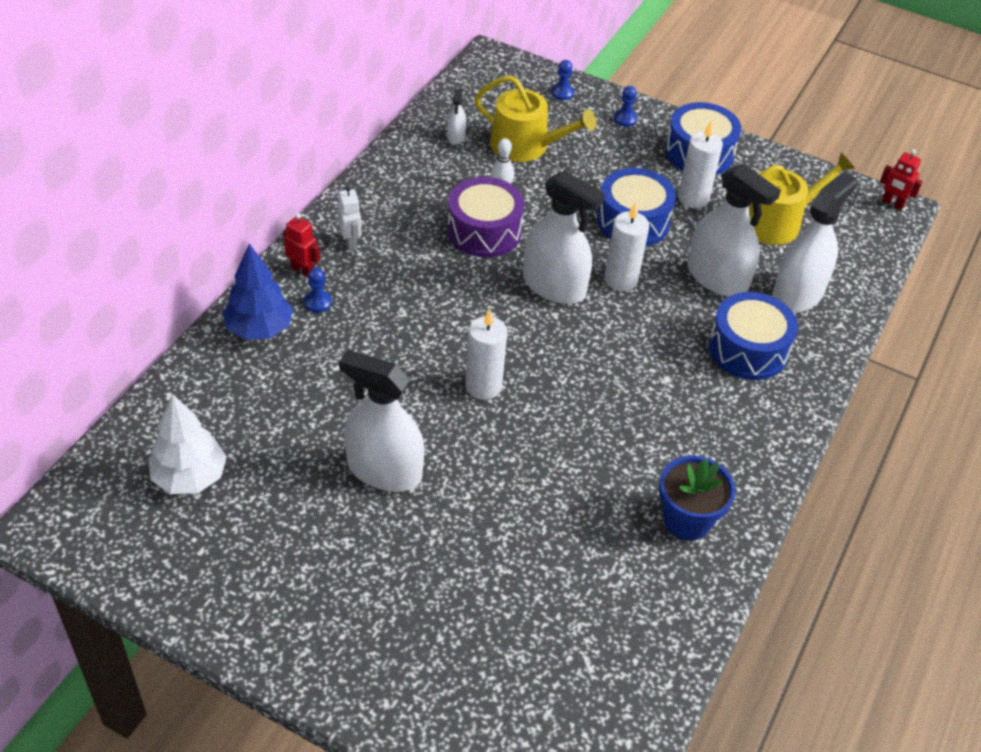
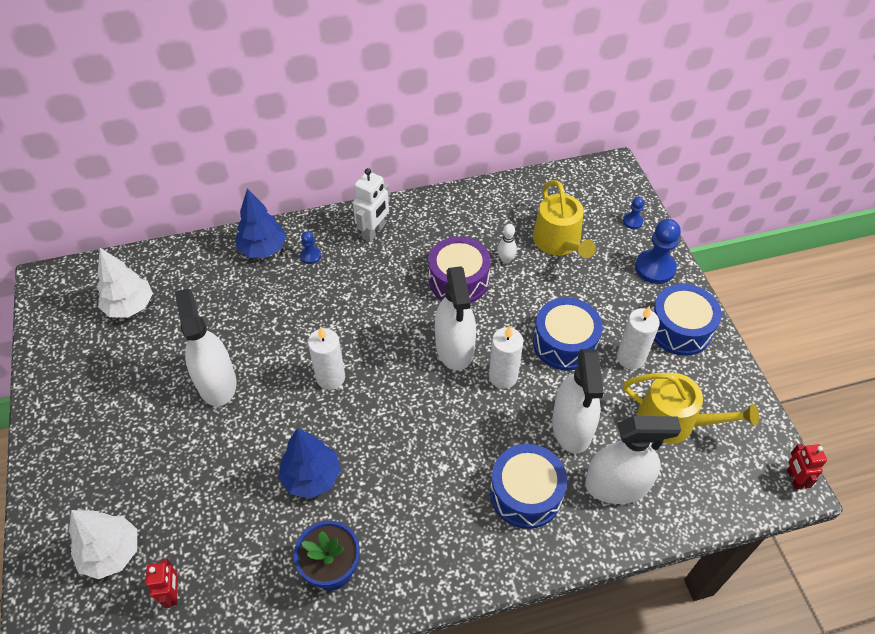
camera: 50 degrees right, 5 degrees up
red robot [283,213,320,277] -> red robot moved to [146,558,178,608]
white robot [337,185,361,251] -> white robot [353,168,390,242], size x1.52
white spray bottle [447,89,466,144] -> none
blue pawn [614,86,637,127] -> blue pawn [635,219,681,284], size x1.93
none -> white tree [69,510,137,579]
none -> blue tree [279,428,341,499]

